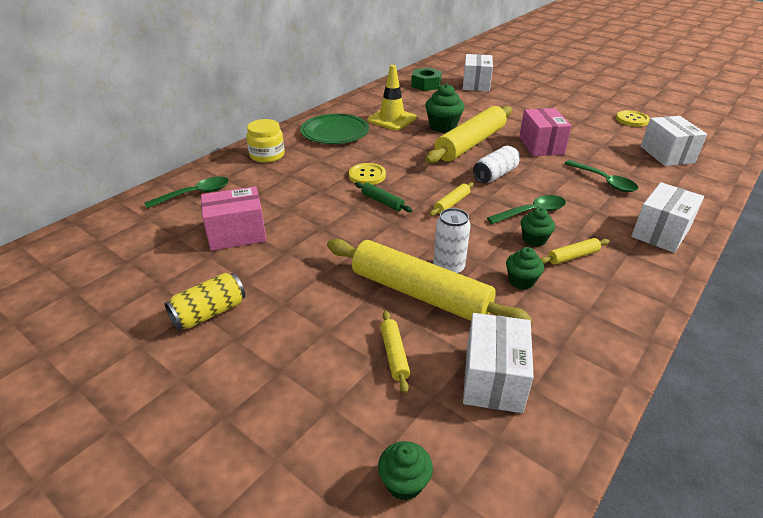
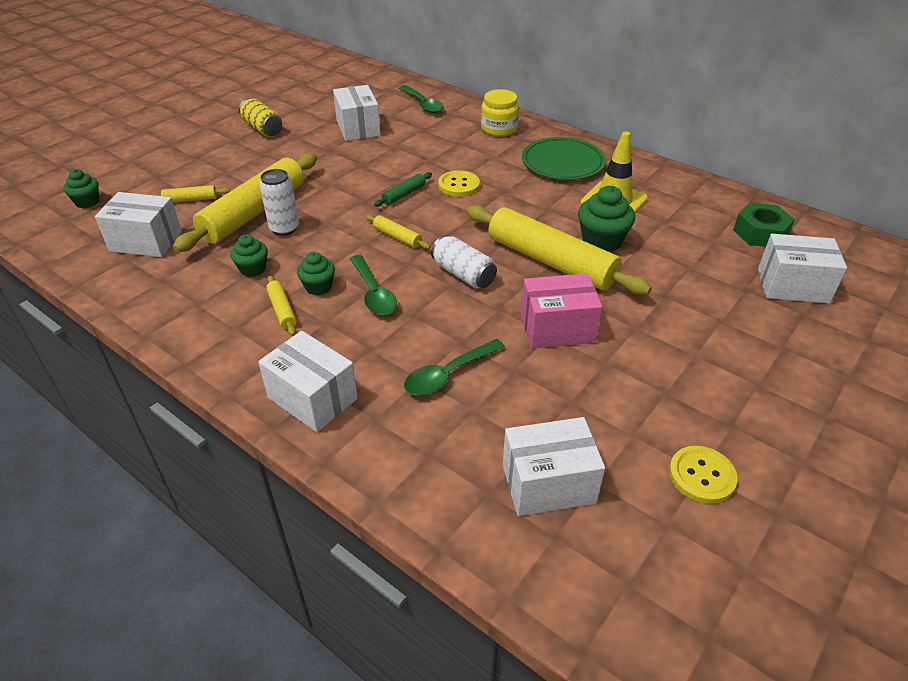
camera: 90 degrees right, 5 degrees up
pink box [201,186,267,251] -> white box [333,85,381,141]

